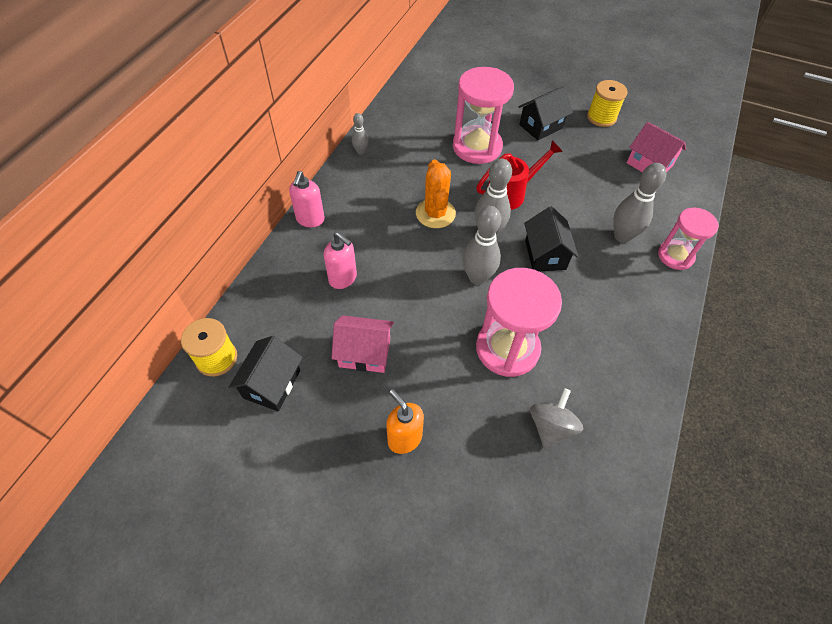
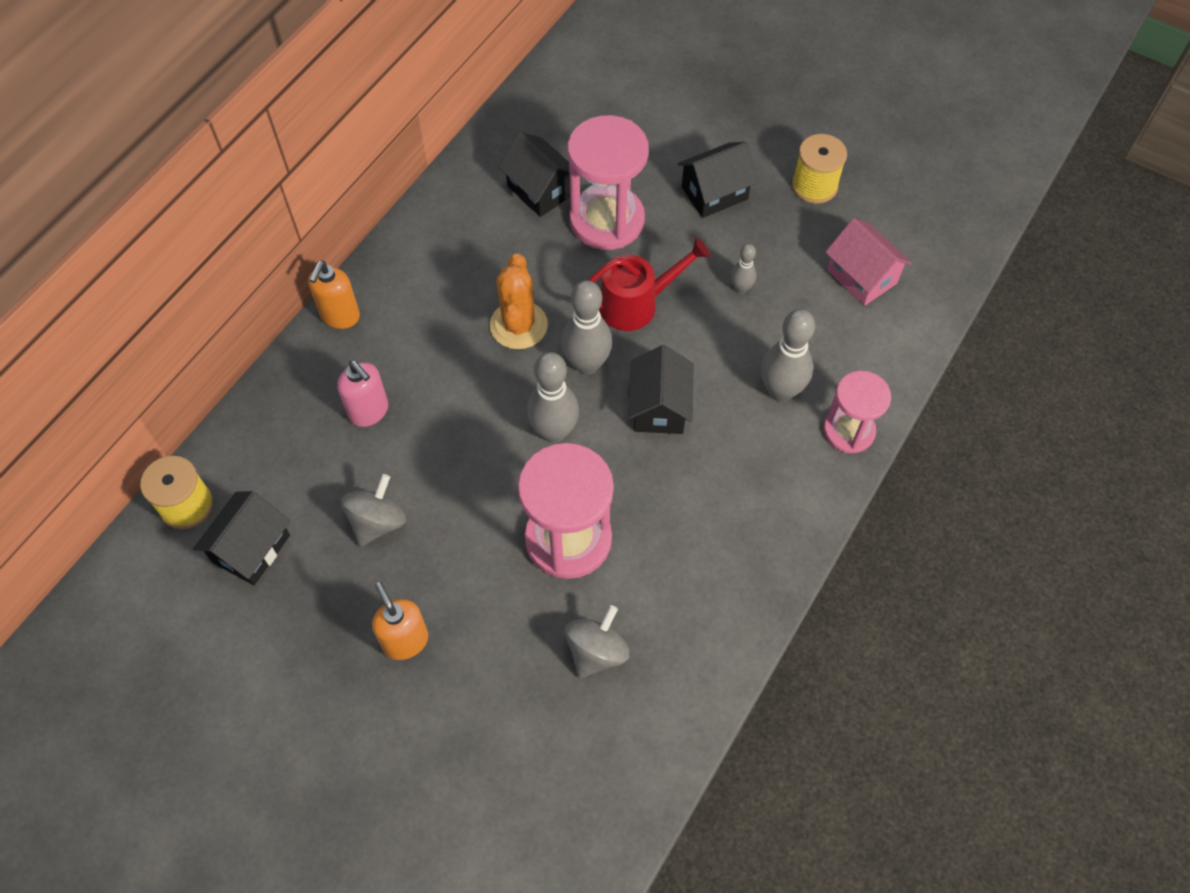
camera: 10 degrees right, 5 degrees up
pink soap dispenser [289,171,325,227] -> orange soap dispenser [308,261,360,329]
pink house [331,315,394,373] -> grey spinning top [341,474,406,547]
grey bowling pin [352,113,368,155] -> grey bowling pin moved to [731,244,757,294]
none -> black house [498,132,570,217]

